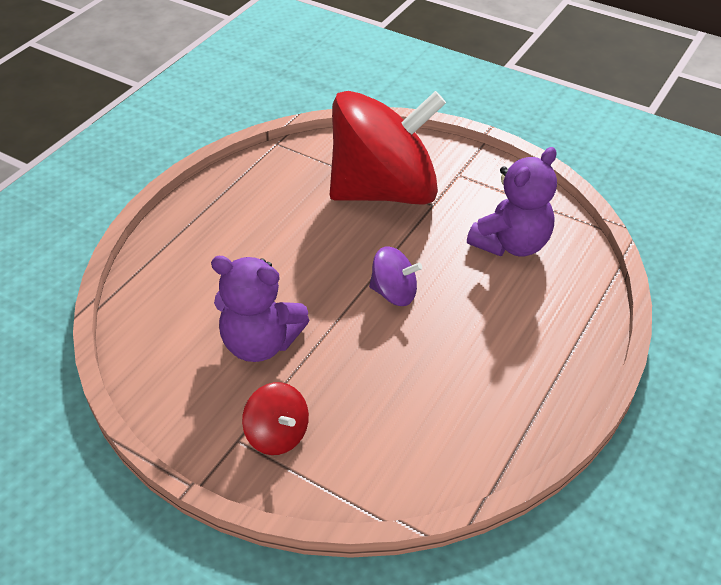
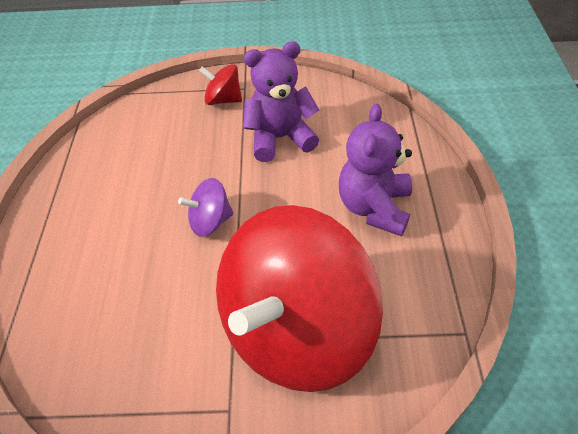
camera: 150 degrees right, 5 degrees up
purple teddy bear [467,147,557,257] -> purple teddy bear moved to [339,104,412,236]

